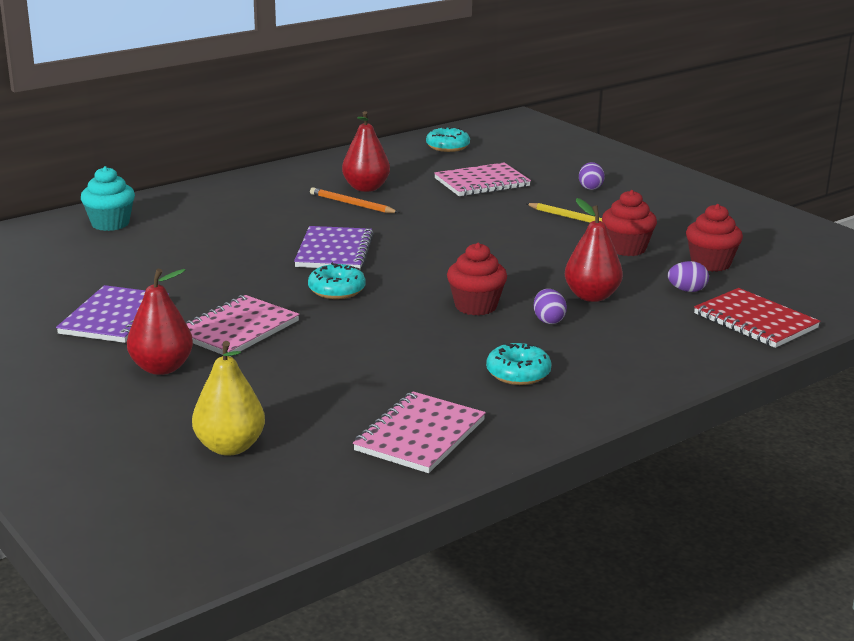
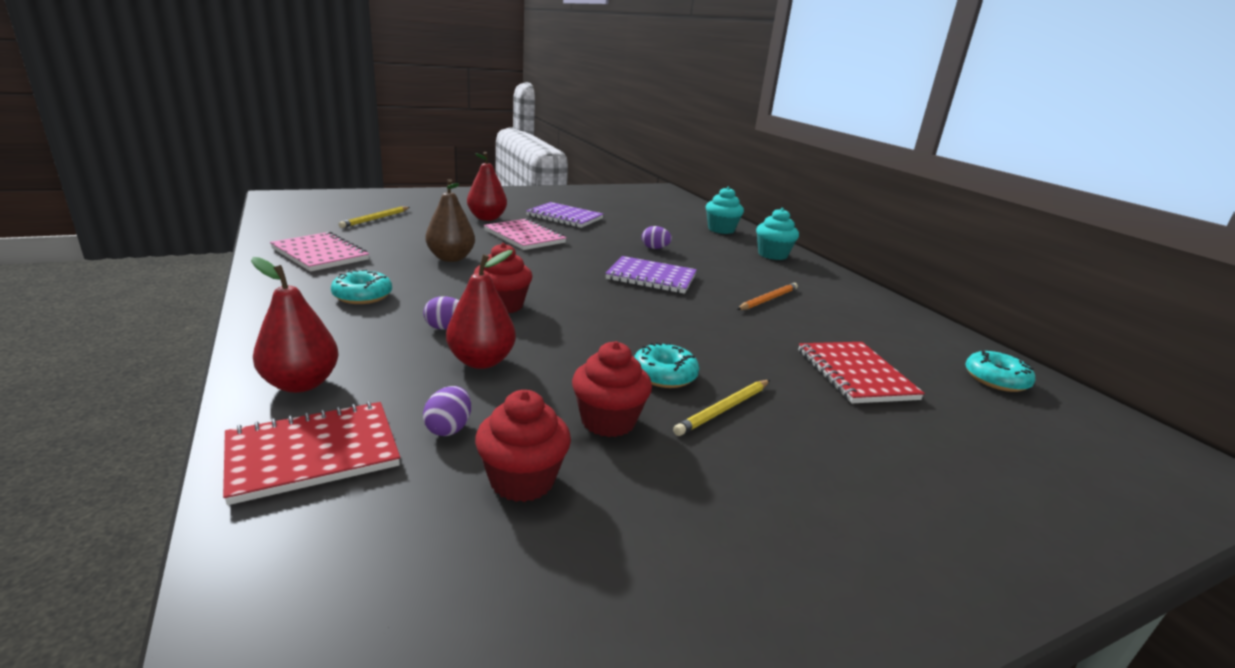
camera: 100 degrees right, 0 degrees up
yellow pear [192,341,265,456] -> yellow pencil [338,207,410,228]
turquoise donut [308,262,366,299] -> turquoise donut moved to [634,342,699,388]
red pear [342,111,390,192] -> red pear moved to [251,257,339,393]
pink notebook [434,163,531,196] -> red notebook [798,342,925,403]
purple egg [579,162,605,190] -> purple egg moved to [642,226,672,249]
none -> brown pear [426,179,475,262]
none -> turquoise cupcake [756,208,799,260]

